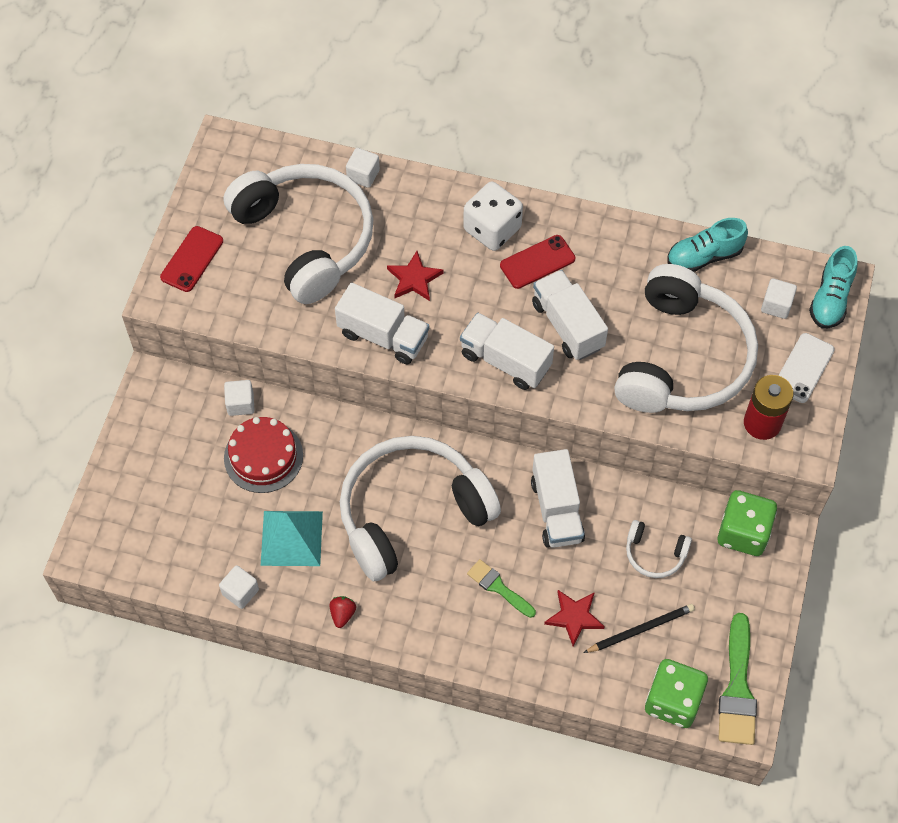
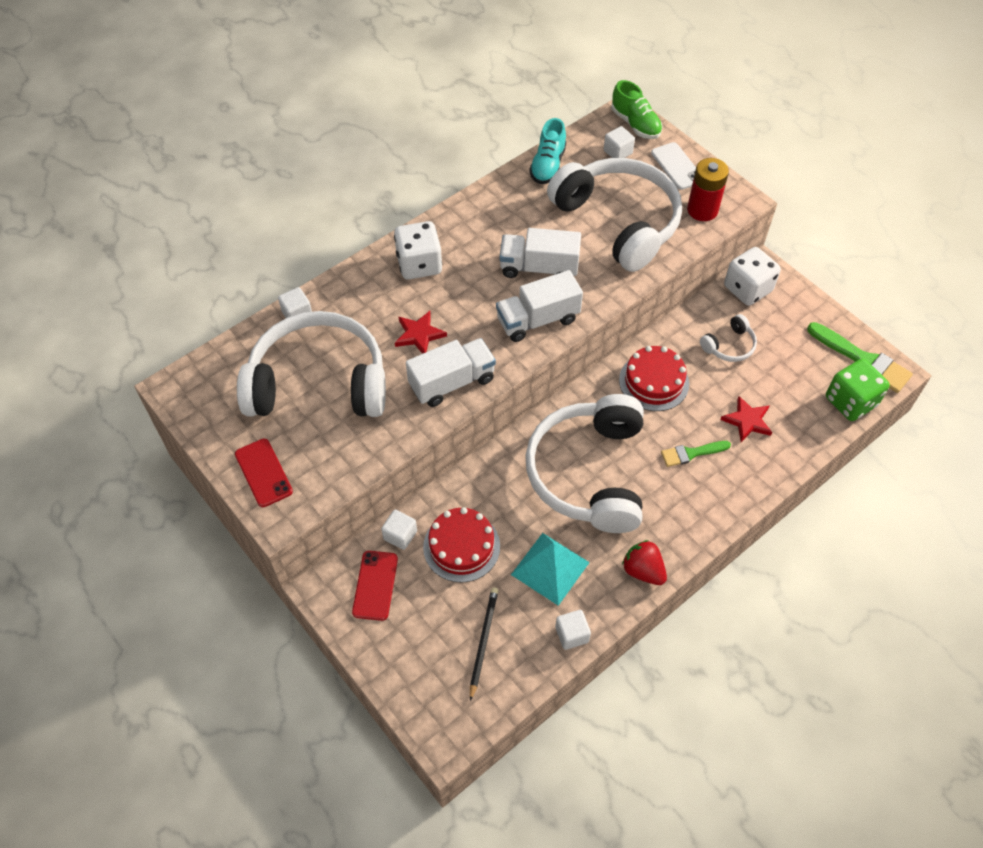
camera: 55 degrees left, 5 degrees down
red strawberry [329,596,356,628] -> red strawberry [622,540,667,585], size x1.58
red phone [500,235,575,289] -> red phone moved to [352,551,398,621]
white truck [531,449,585,548] -> red cake [619,346,689,411]
black pencil [583,604,695,653] -> black pencil moved to [470,587,499,701]
green dice [718,490,777,556] -> white dice [724,247,781,306]
turquoise shoe [809,246,858,328] -> green shoe [611,80,662,139]

